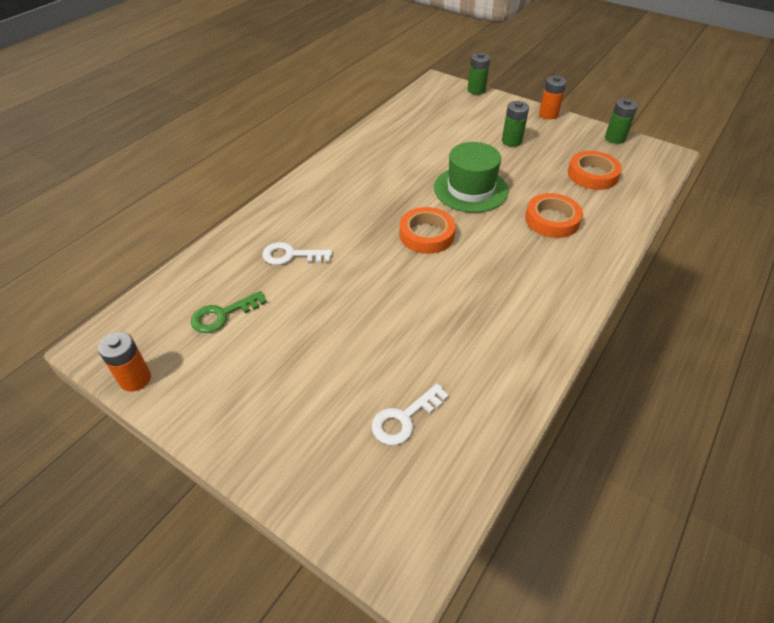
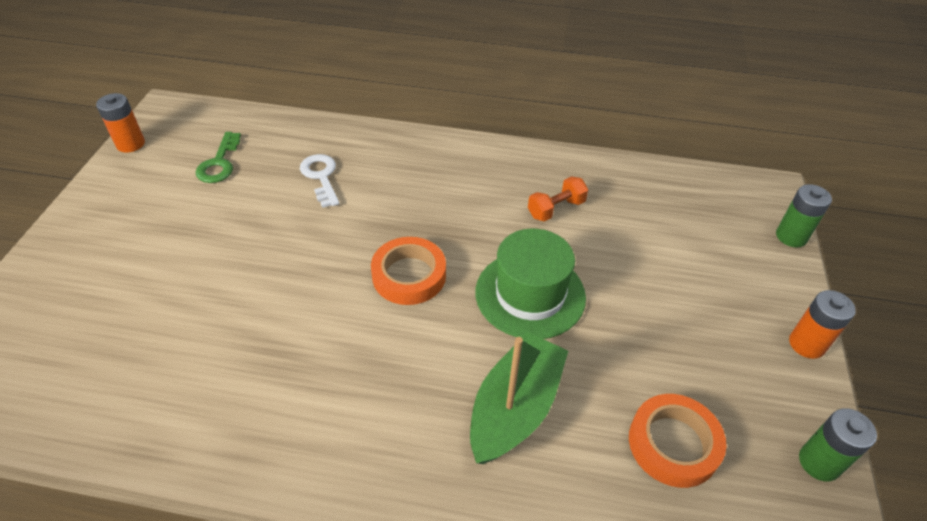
camera: 65 degrees right, 0 degrees up
green key [191,291,267,333] -> green key turned 120 degrees counterclockwise [196,132,241,183]
white key [372,384,449,445] -> none
green battery [502,101,529,147] -> none
orange tape [525,193,583,238] -> green boat [470,332,568,464]
none -> orange dumbbell [528,176,588,221]

